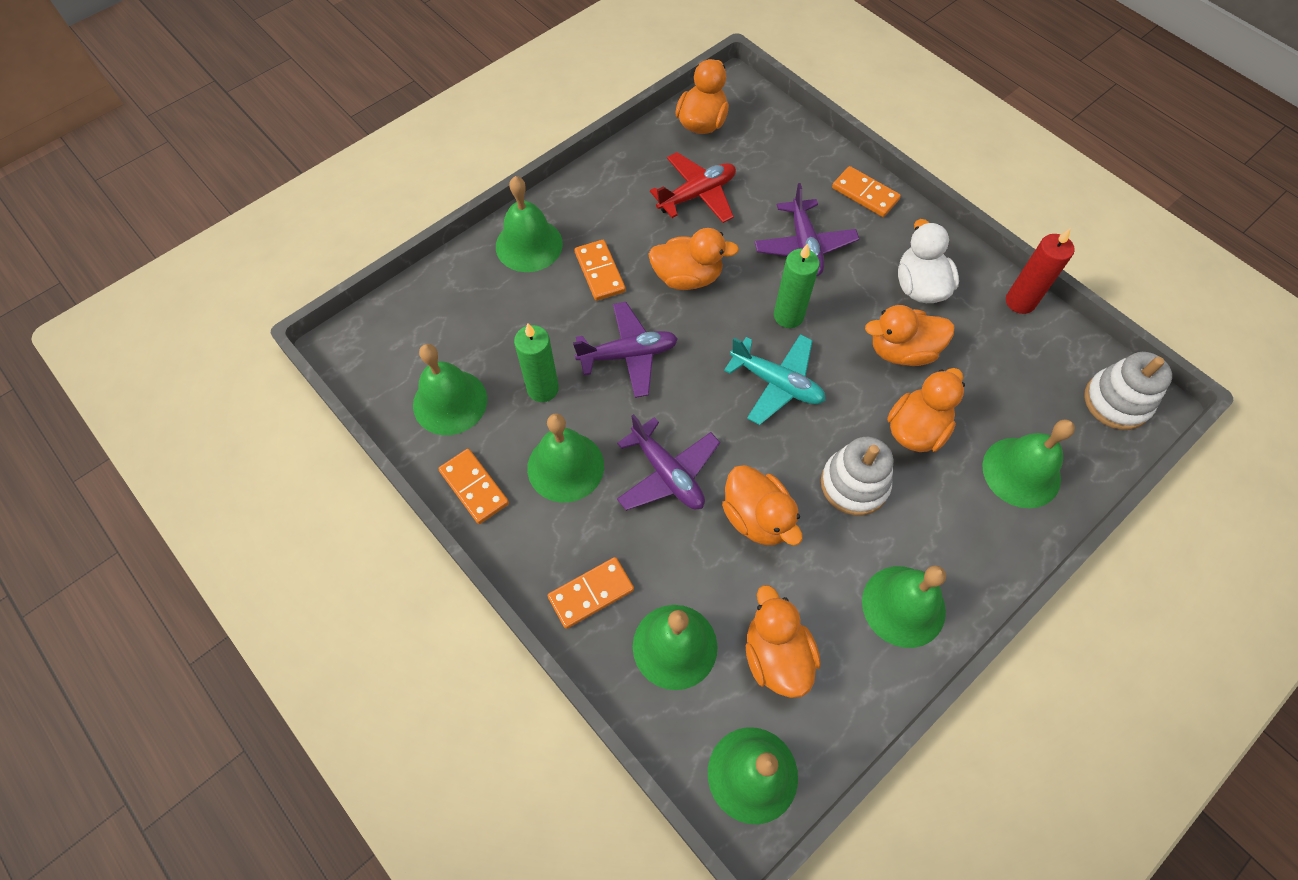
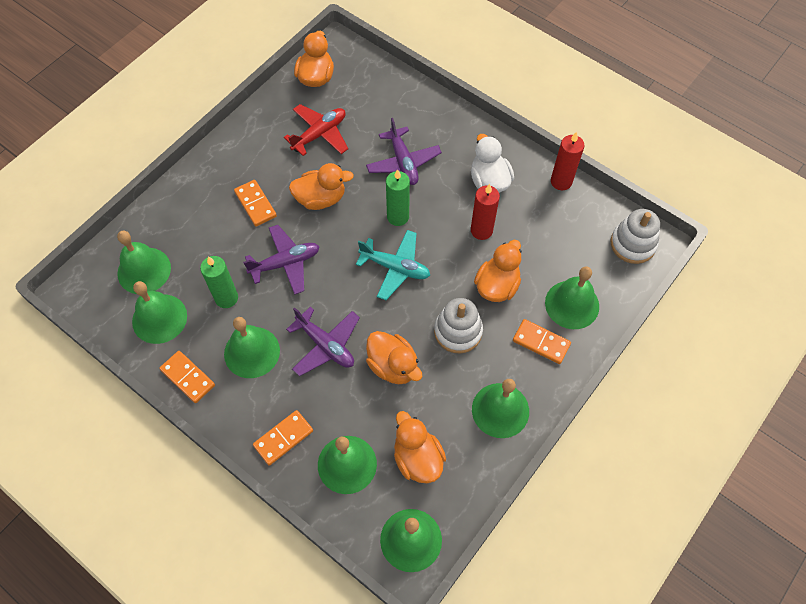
camera: 10 degrees left, 0 degrees up
green bell [496,176,563,272] -> green bell moved to [117,231,171,294]
orange domino [832,166,901,217] -> orange domino moved to [513,319,571,364]
orange duck [865,305,954,366] -> red candle [471,184,500,240]

